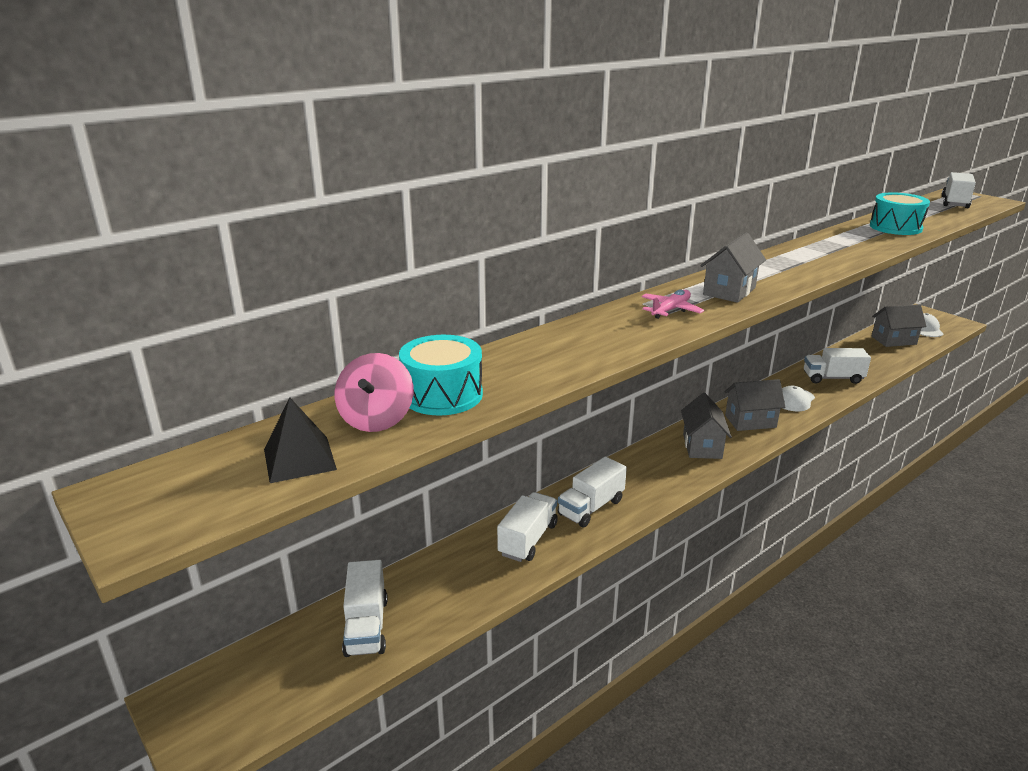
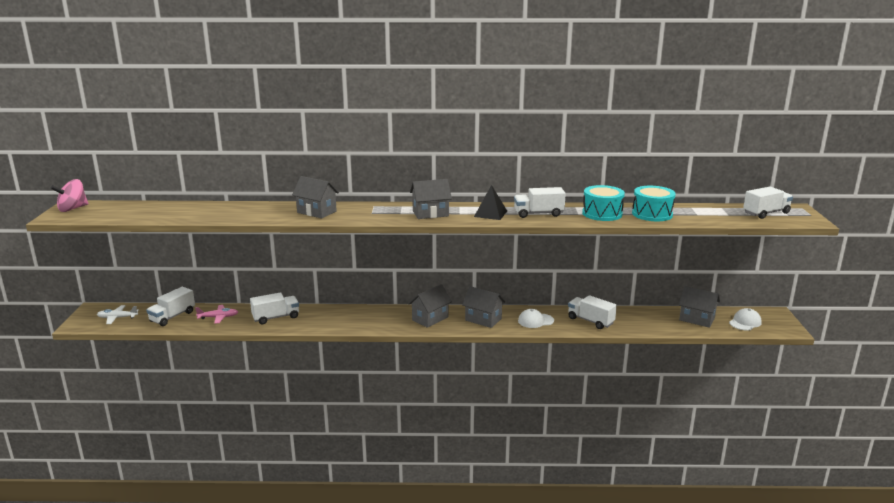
camera: 40 degrees right, 5 degrees down
black pyramid [264,398,337,483] -> black pyramid moved to [474,185,507,220]
pink spinning top [335,353,414,432] -> pink spinning top moved to [51,179,88,212]
turquoise drum [399,335,483,415] -> turquoise drum moved to [582,185,625,221]
white truck [558,456,627,527] -> white truck moved to [514,187,566,218]
pink plane [641,289,704,319] -> pink plane moved to [195,305,238,324]
none -> white plane [97,305,139,324]
none -> grey house [292,176,339,218]

